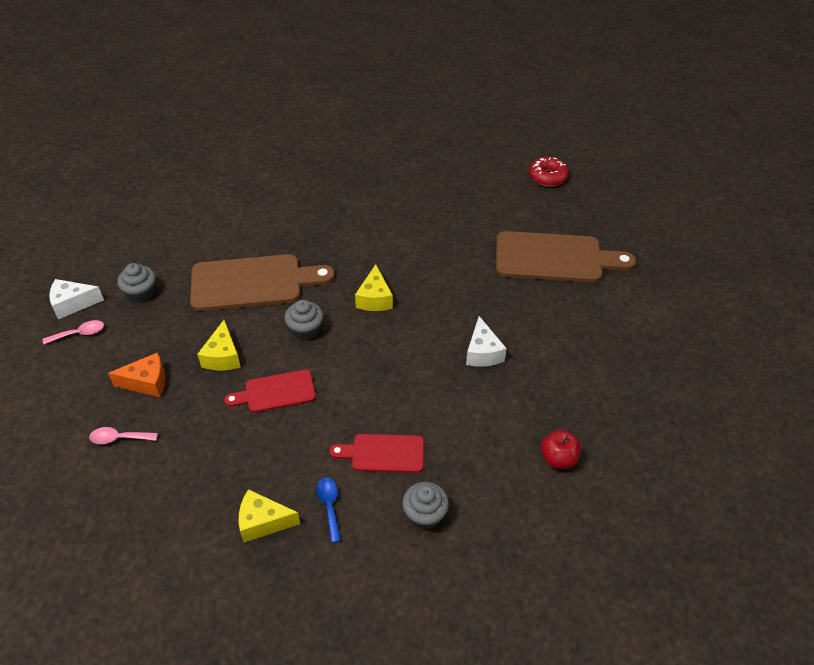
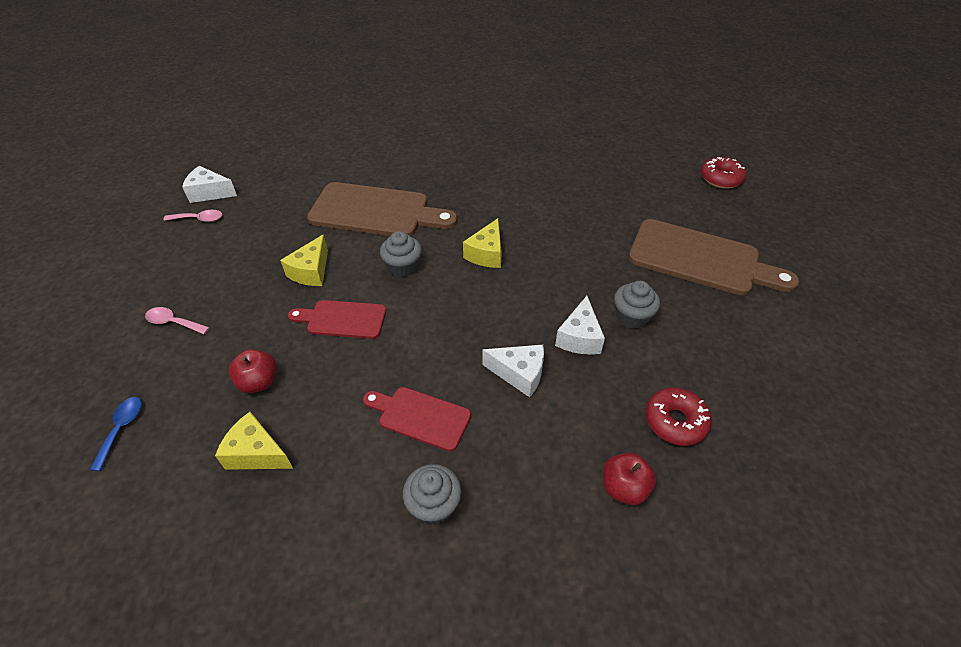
camera: 20 degrees right, 0 degrees up
orange cheese [108,352,166,397] -> none
grey cupcake [117,263,156,303] -> grey cupcake moved to [614,281,660,329]
blue spoon [316,478,341,543] -> blue spoon moved to [90,397,142,471]
none -> red apple [229,349,277,393]
none -> white cheese [483,345,544,397]
none -> red donut [645,388,712,446]

